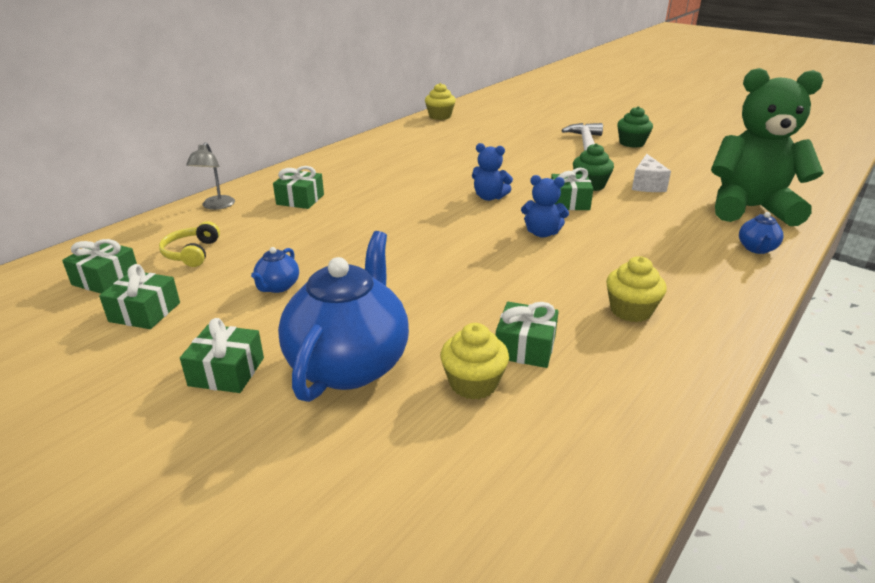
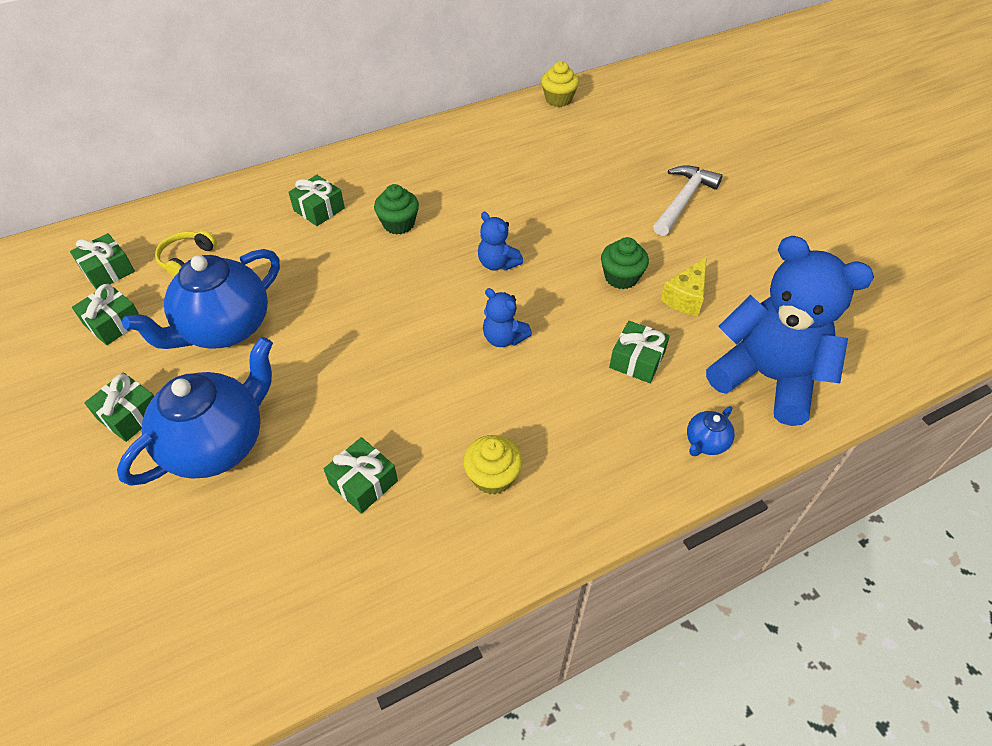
camera: 25 degrees right, 20 degrees up
grey lamp [186,142,235,210] -> none
blue teapot [251,247,299,293] -> blue teapot [122,249,280,349], size x2.34
yellow cupcake [440,323,509,400] -> none
green gift [551,168,593,210] -> green gift moved to [609,321,670,383]
green cupcake [617,106,653,148] -> green cupcake moved to [374,184,419,235]
white cheese [632,154,671,192] -> yellow cheese [661,258,706,316]
green teddy bear [711,68,824,226] -> blue teddy bear [706,236,874,426]

